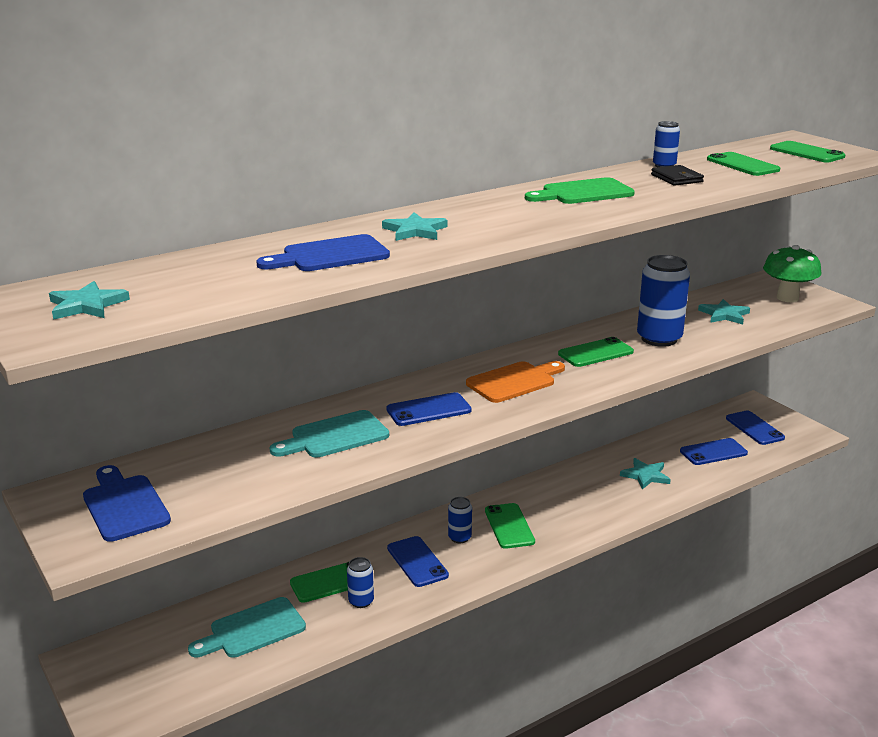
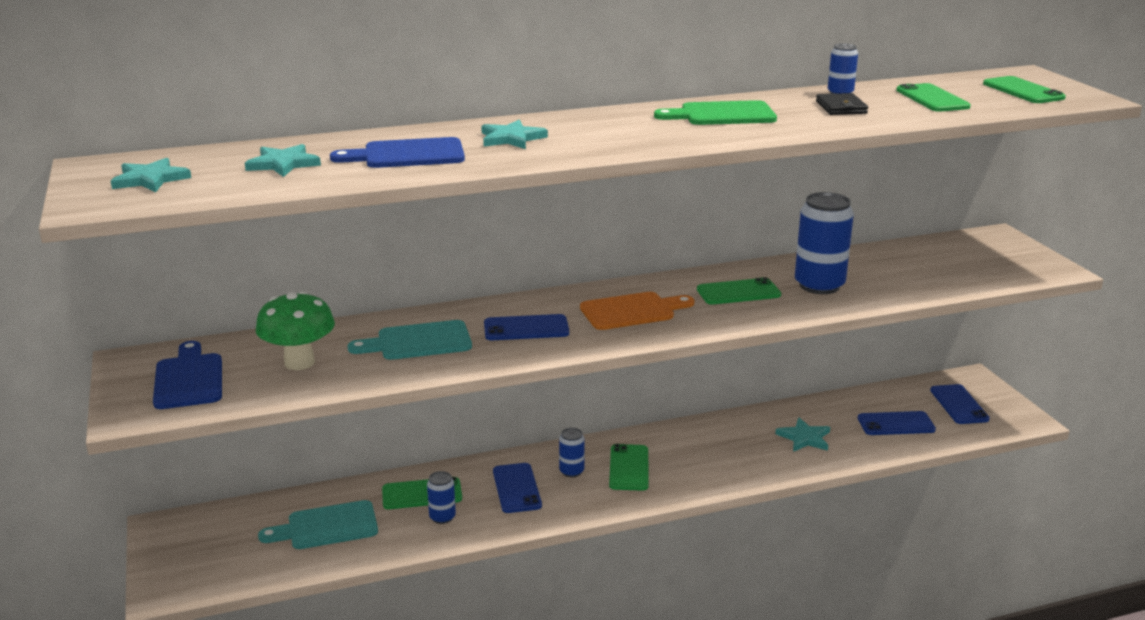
camera: 15 degrees right, 0 degrees up
turquoise star [698,299,750,324] -> turquoise star moved to [245,144,321,177]
green mushroom [763,245,821,302] -> green mushroom moved to [256,291,335,370]

